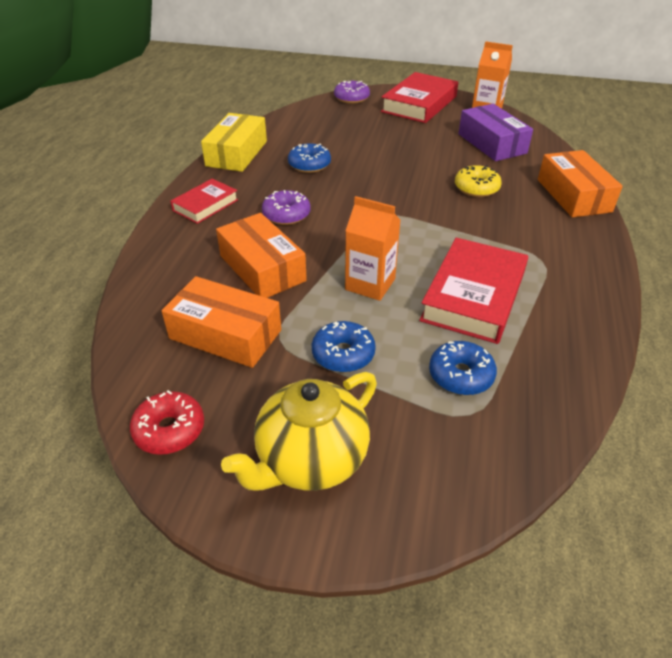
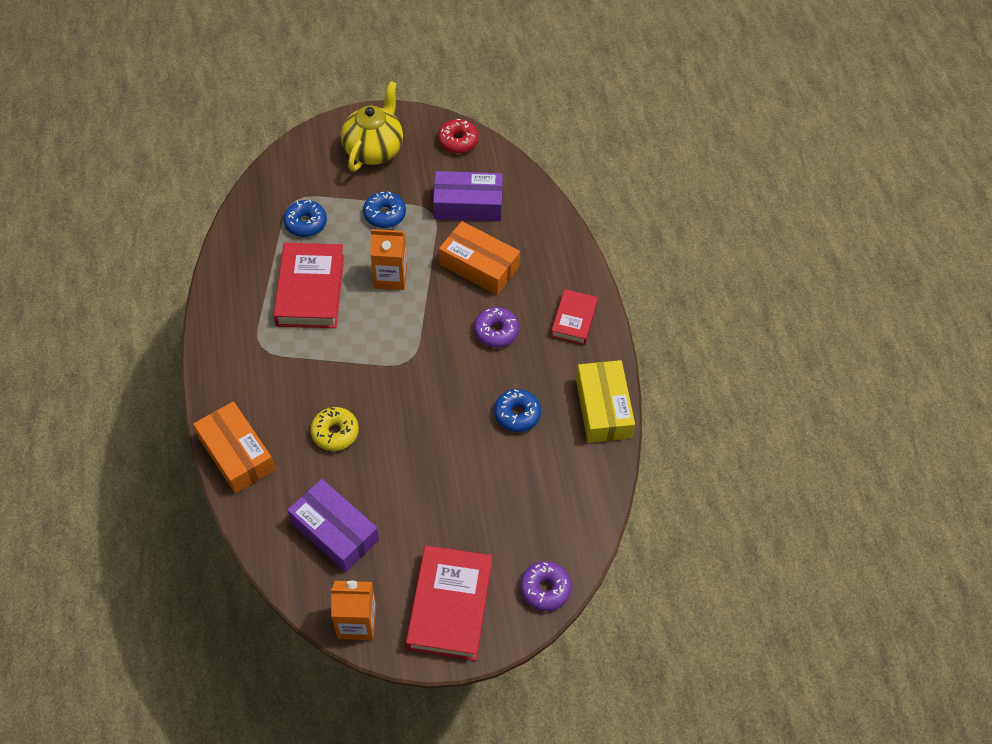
camera: 155 degrees right, 15 degrees up
orange box [162,276,281,368] -> purple box [433,171,503,221]

